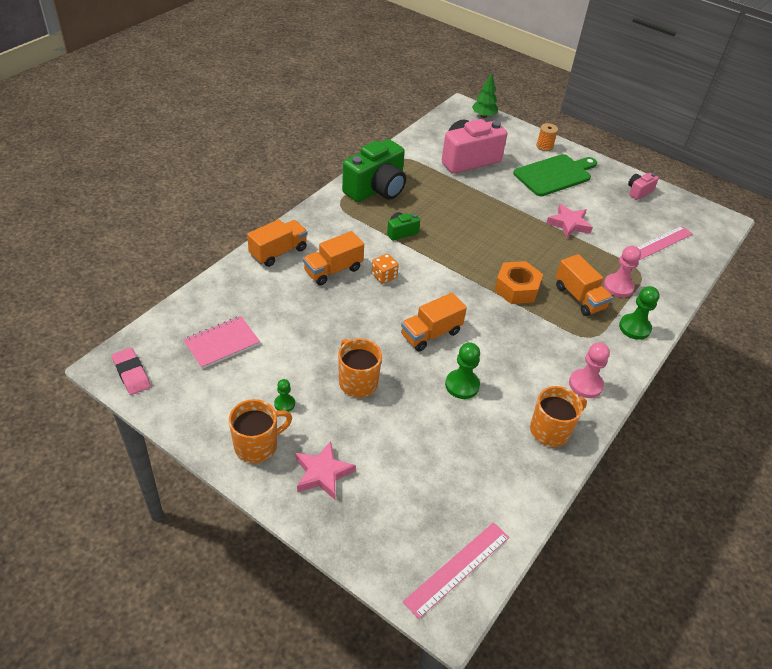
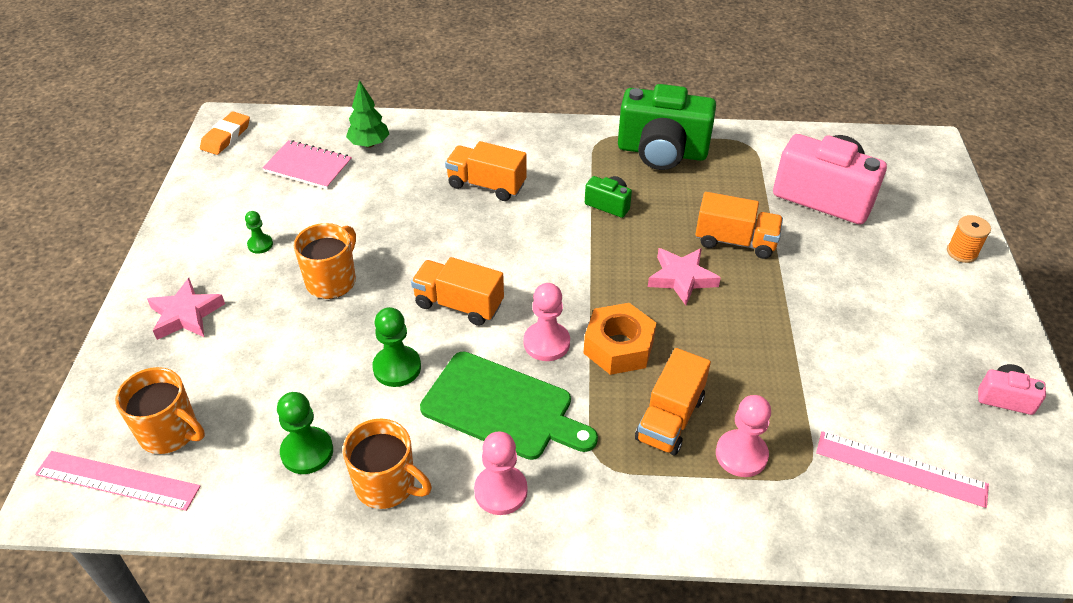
camera: 60 degrees right, 0 degrees up
pink eraser [112,348,151,395] -> orange eraser [200,112,250,155]
orange mug [229,399,292,463] -> orange mug moved to [115,367,205,454]
orange truck [247,219,308,267] -> orange truck moved to [695,192,783,259]
orange dice [372,254,399,284] -> none
green tree [472,73,498,118] -> green tree moved to [346,80,389,148]
green cutting board [513,154,597,196] -> green cutting board moved to [420,352,598,460]
pink star [546,204,593,239] -> pink star moved to [648,248,721,305]
green pawn [619,286,660,340] -> green pawn moved to [277,392,333,474]
none -> pink pawn [524,283,570,361]

